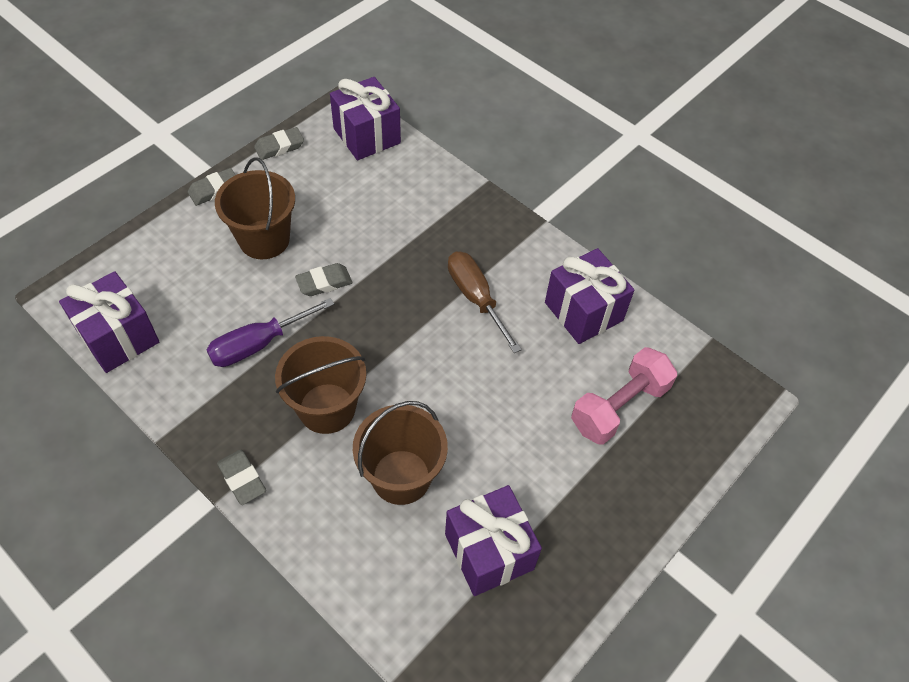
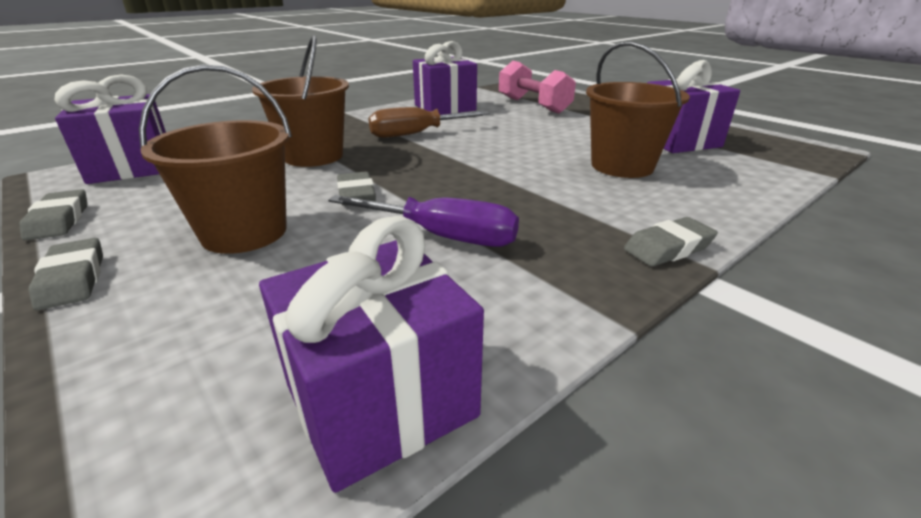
camera: 80 degrees left, 25 degrees down
purple screwdriver [207,298,334,367] -> purple screwdriver turned 45 degrees counterclockwise [328,195,519,247]
brown bucket [275,336,366,434] -> brown bucket moved to [252,35,349,167]

